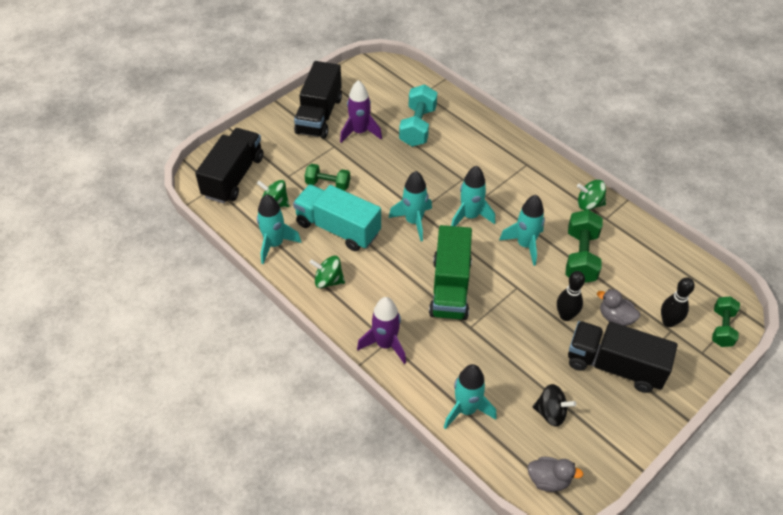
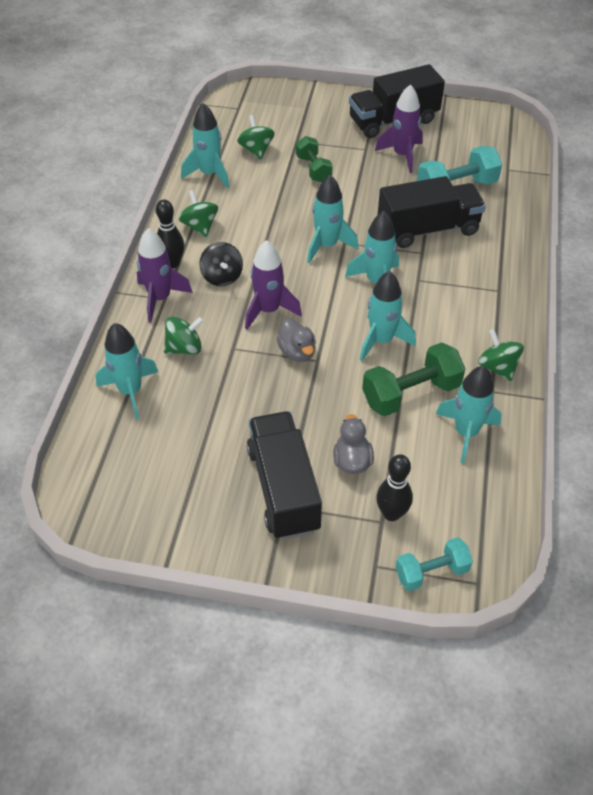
camera: 55 degrees right, 0 degrees up
black truck [195,128,263,203] -> black truck moved to [378,176,486,248]
turquoise truck [293,184,381,251] -> none
green truck [429,225,472,320] -> purple rocket [245,240,302,329]
grey duck [528,457,583,492] -> grey duck moved to [277,318,316,362]
black spinning top [533,384,576,427] -> black spinning top moved to [199,242,243,286]
black bowling pin [557,271,585,321] -> black bowling pin moved to [156,199,184,268]
green dumbbell [712,296,740,347] -> turquoise dumbbell [396,537,473,591]
none -> green spinning top [164,316,204,355]
none -> turquoise rocket [436,366,502,463]

